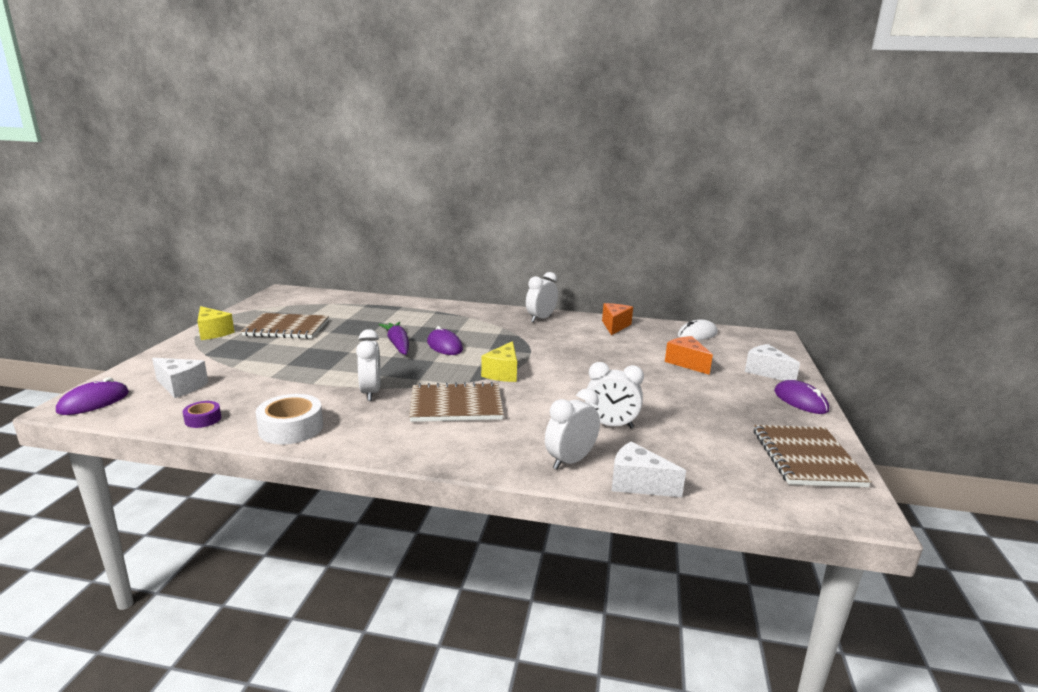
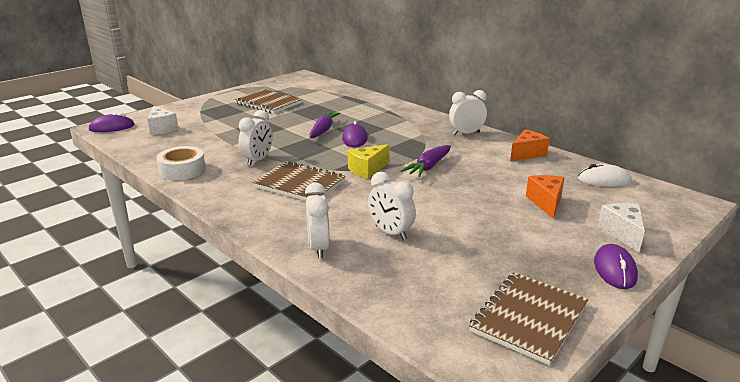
camera: 35 degrees right, 5 degrees up
purple tape [183,401,221,428] -> none
yellow cheese [198,306,235,340] -> none
white clock [545,389,600,470] -> white clock turned 90 degrees counterclockwise [305,183,330,258]
white cheese [612,442,686,497] -> none
none -> purple carrot [400,145,451,177]

